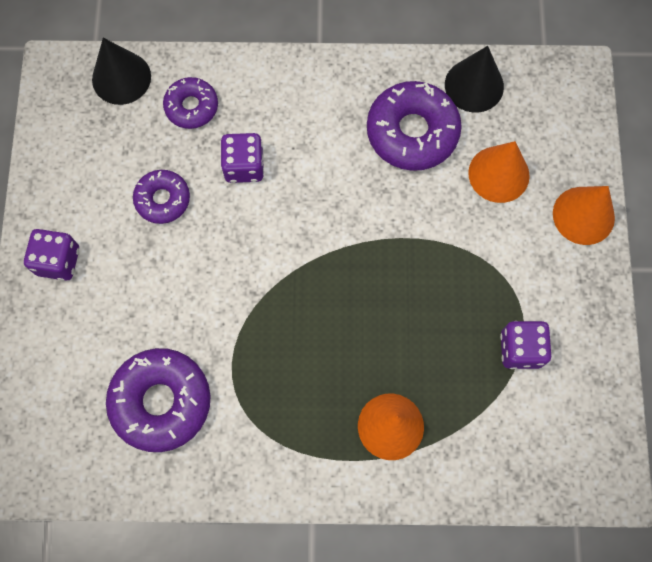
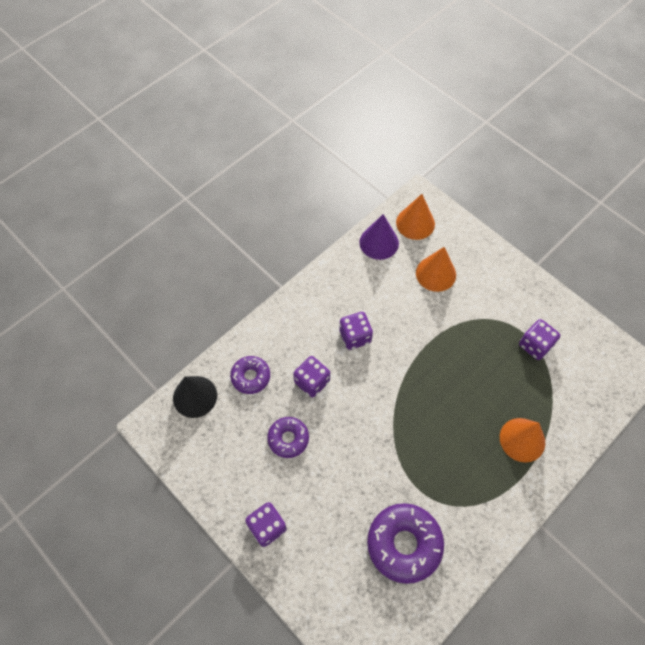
camera: 45 degrees left, 10 degrees down
purple donut [367,81,462,171] -> none
black cone [445,46,504,113] -> purple cone [359,214,399,260]
orange cone [553,186,615,245] -> orange cone moved to [396,194,435,240]
none -> purple dice [339,312,373,350]

